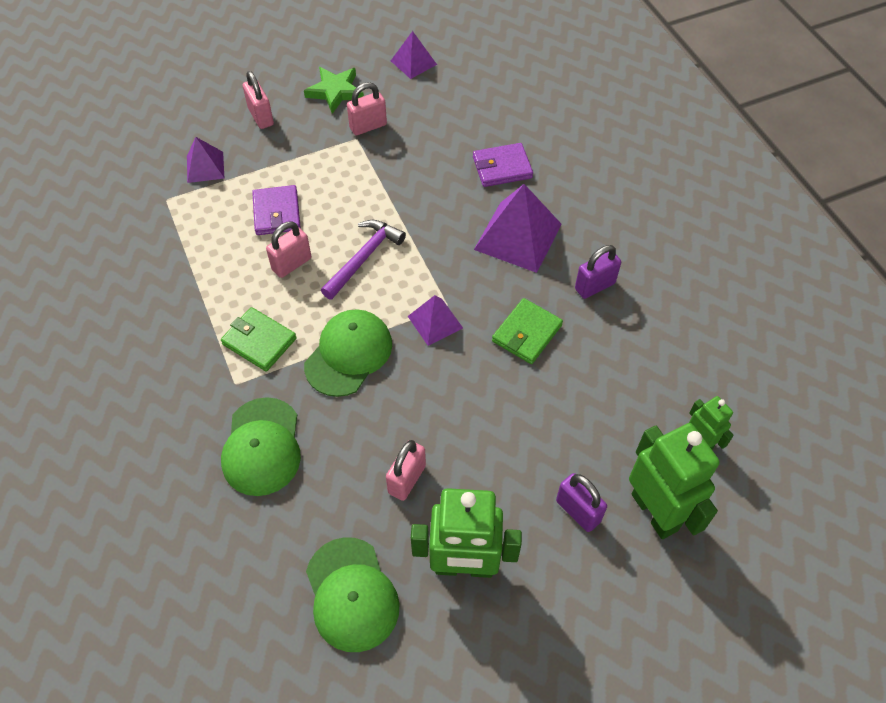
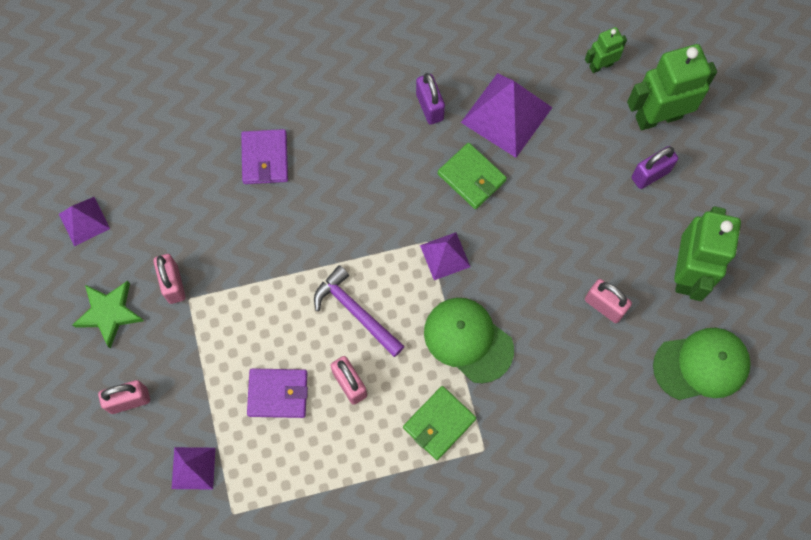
camera: 80 degrees left, 15 degrees up
green cap [221,397,301,496] -> none
purple pyramid [474,184,562,273] -> purple pyramid moved to [461,73,552,158]

